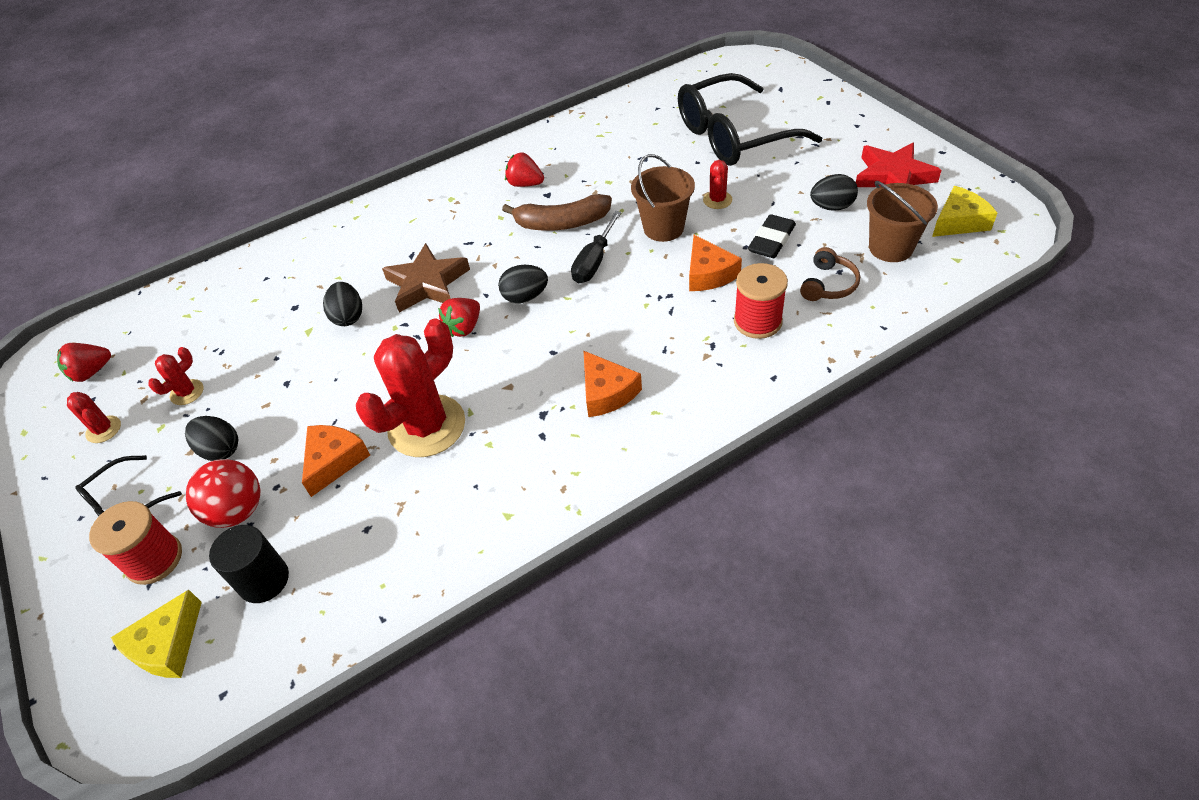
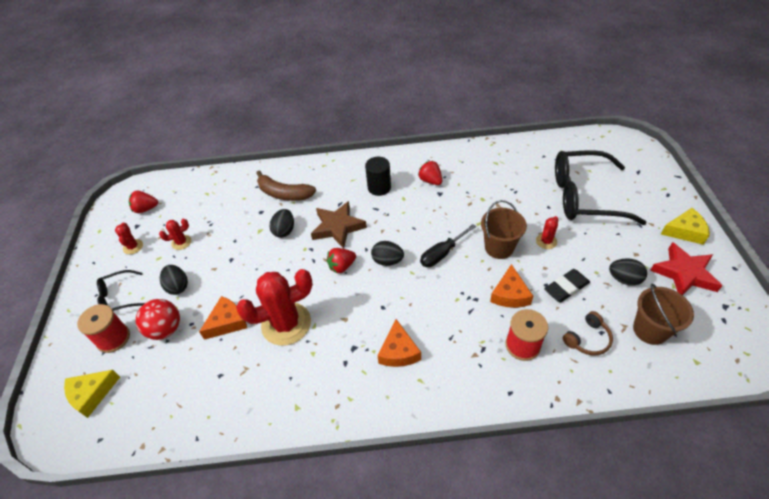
camera: 25 degrees right, 0 degrees up
black cylinder [209,525,289,603] -> black cylinder moved to [365,157,391,196]
brown banana [502,194,612,231] -> brown banana moved to [256,170,316,201]
yellow cheese [932,186,997,237] -> yellow cheese moved to [661,208,710,245]

